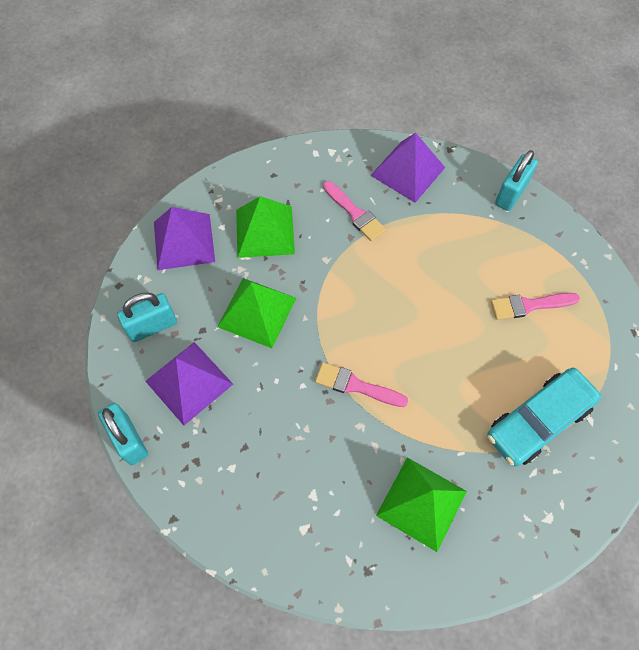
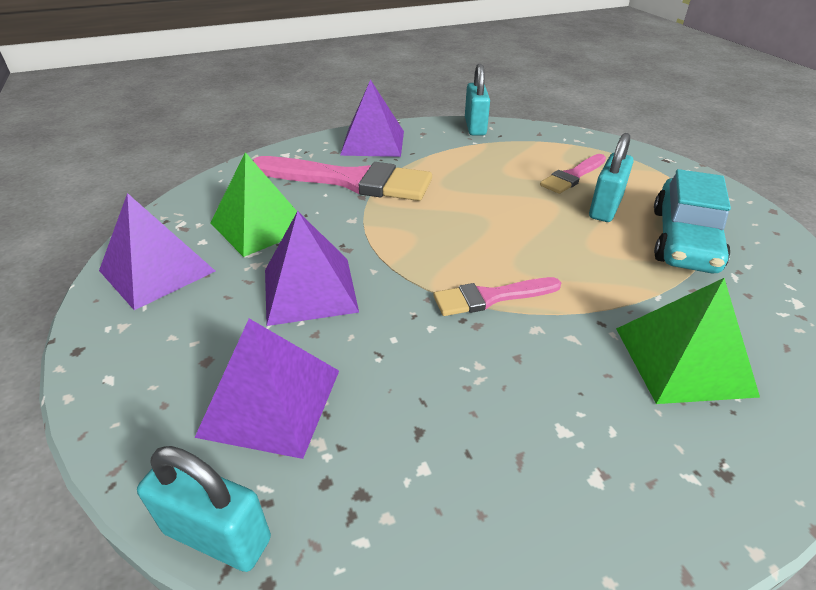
camera: 35 degrees left, 25 degrees down
turquoise padlock [117,293,177,342] -> turquoise padlock moved to [589,133,634,222]
green pyramid [217,278,296,348] -> purple pyramid [265,211,359,326]
pink brush [323,181,386,241] -> pink brush [253,156,432,201], size x1.90

